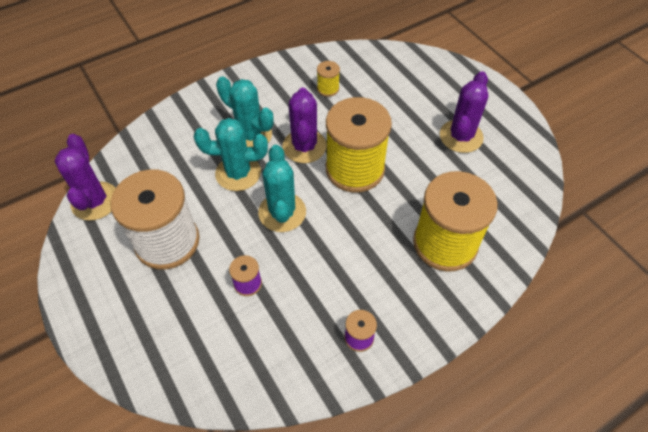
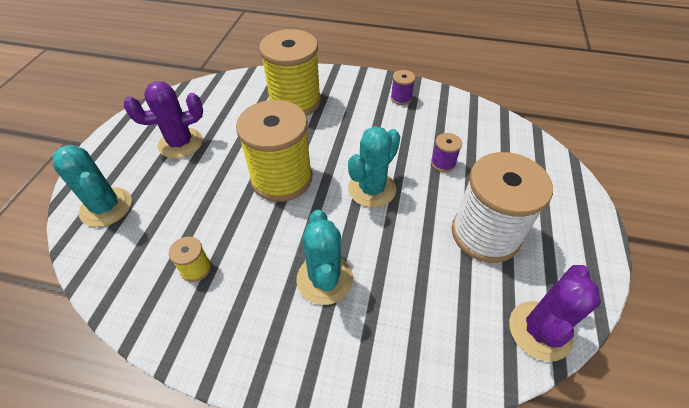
camera: 135 degrees left, 5 degrees down
turquoise cactus [194,118,268,191] -> turquoise cactus moved to [53,144,132,227]
purple cactus [282,87,327,163] -> none

